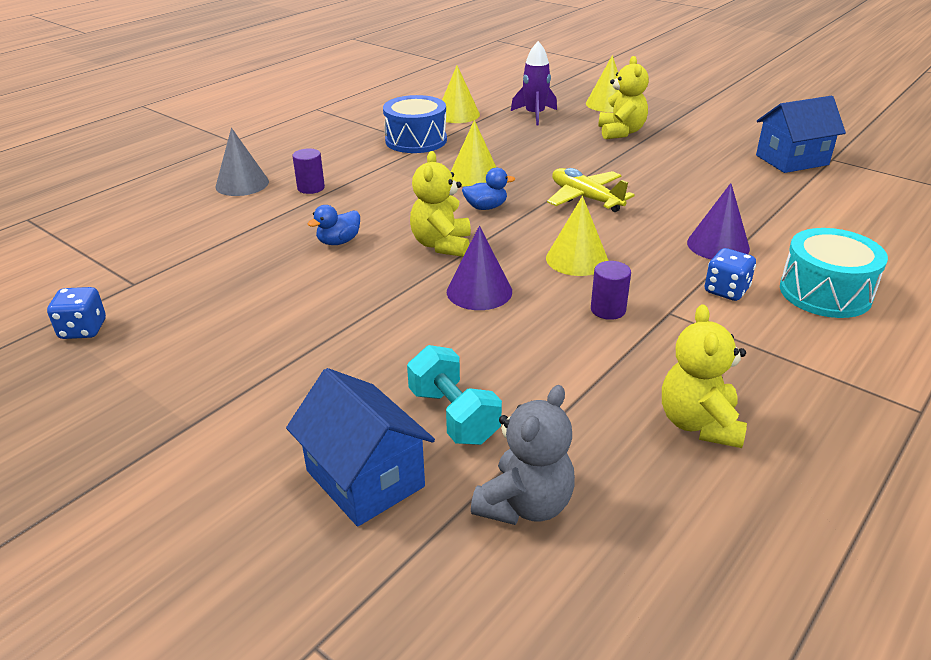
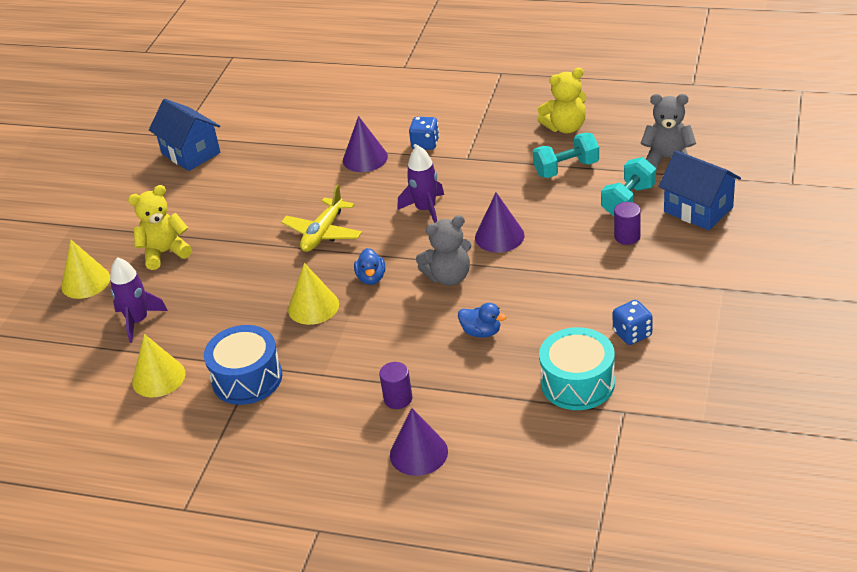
camera: 110 degrees left, 5 degrees up
blue dice [47,287,106,339] -> blue dice moved to [613,300,653,345]
grey cone [215,128,269,196] -> purple cone [390,408,448,476]
blue house [286,368,435,527] -> blue house turned 75 degrees counterclockwise [658,150,741,230]
yellow teddy bear [410,151,471,257] -> grey teddy bear [416,215,472,286]
blue duck [462,168,515,210] -> blue duck turned 150 degrees counterclockwise [354,248,385,285]
yellow cone [546,196,608,276] -> purple rocket [397,146,444,223]
purple cylinder [591,261,631,320] -> purple cylinder moved to [614,202,641,245]
turquoise drum [780,228,888,318] -> turquoise drum moved to [539,327,615,410]
none -> turquoise dumbbell [533,133,599,178]

